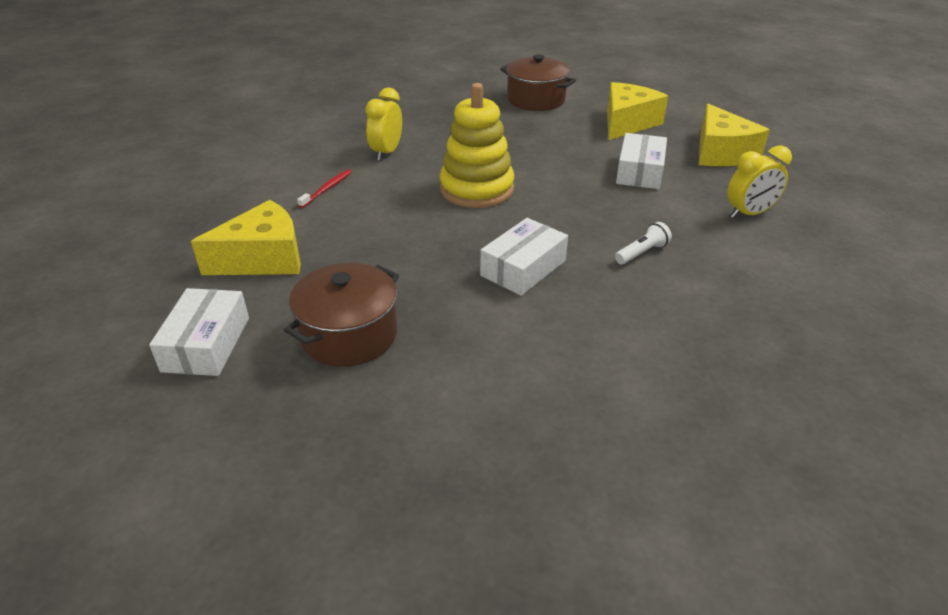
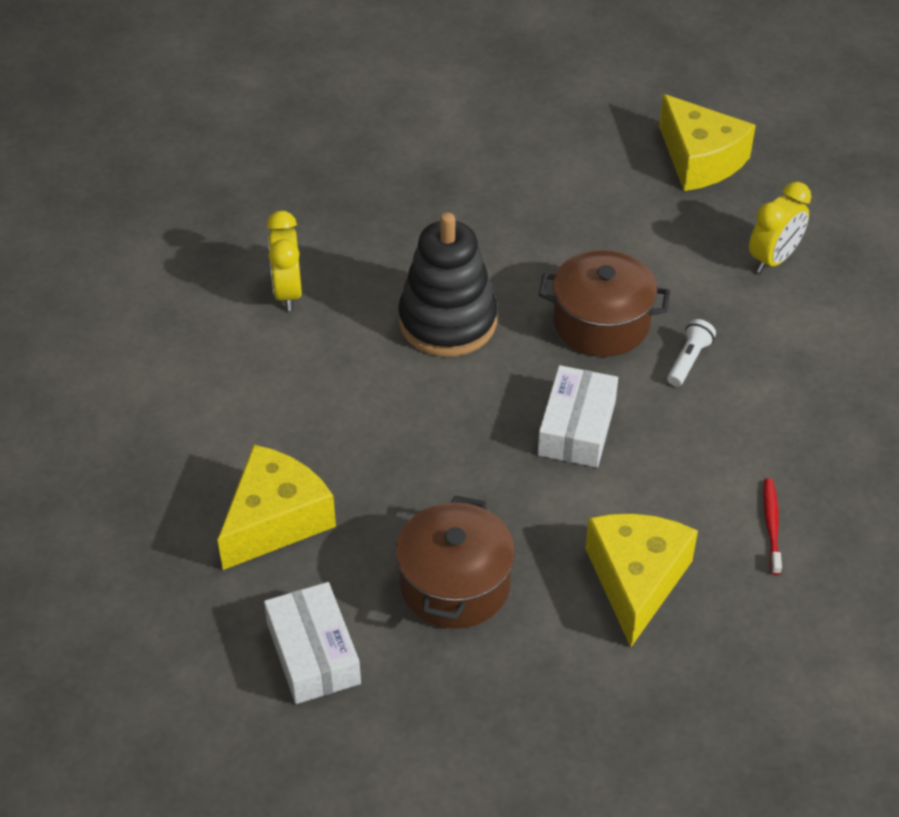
camera: 25 degrees left, 10 degrees up
red toothbrush [297,169,352,208] -> red toothbrush moved to [763,478,782,575]
yellow stacking toy [439,83,514,208] -> black stacking toy [398,212,497,357]
brown pot [500,54,576,111] -> brown pot moved to [539,250,670,357]
yellow cheese [607,82,668,140] -> yellow cheese moved to [586,514,698,647]
white box [616,133,667,189] -> none

